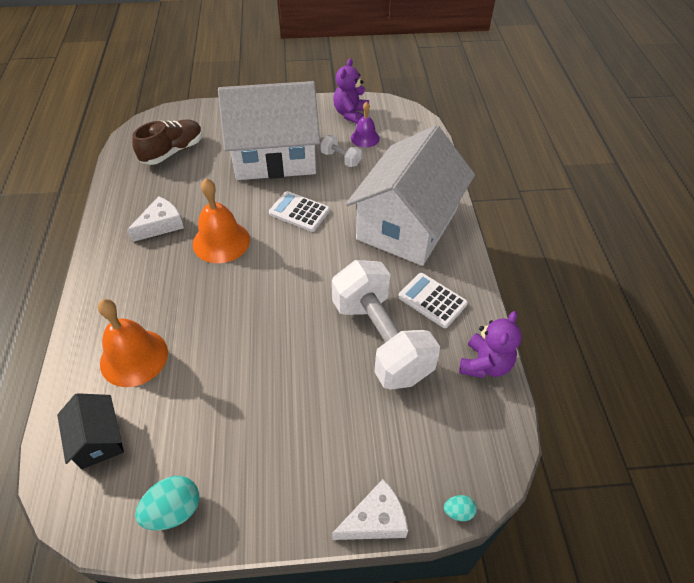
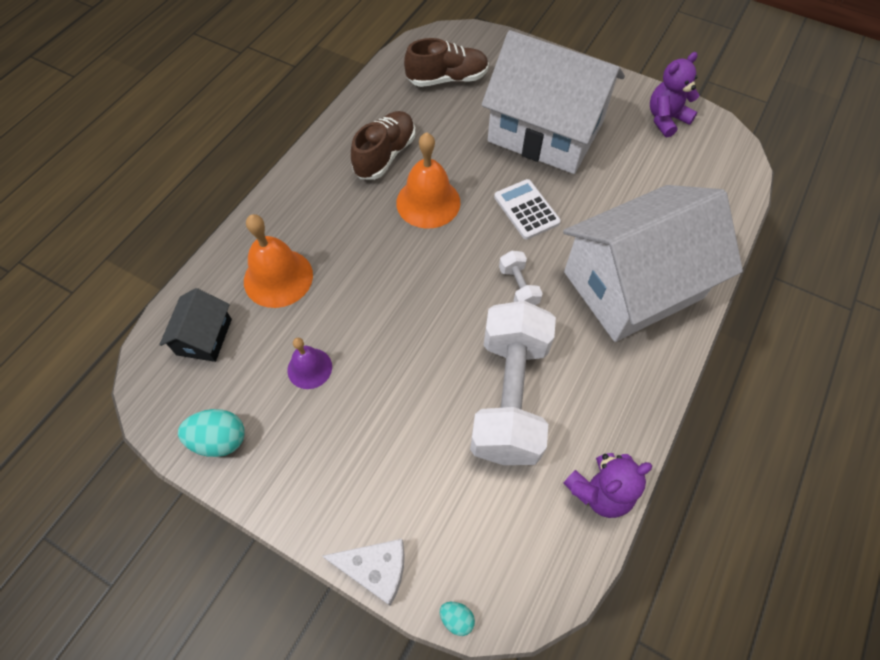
camera: 35 degrees right, 10 degrees up
white cheese [127,196,184,242] -> brown shoe [351,111,415,180]
white dumbbell [320,135,362,167] -> white dumbbell moved to [499,251,543,305]
purple bell [351,102,380,148] -> purple bell moved to [288,338,332,389]
white calculator [398,273,468,328] -> none

